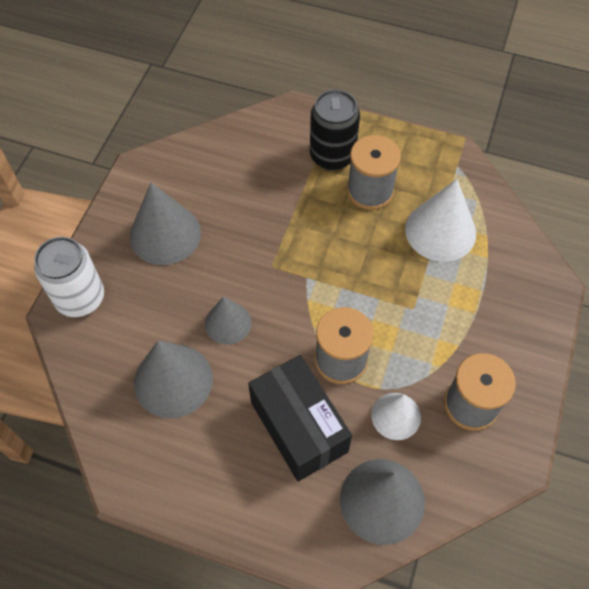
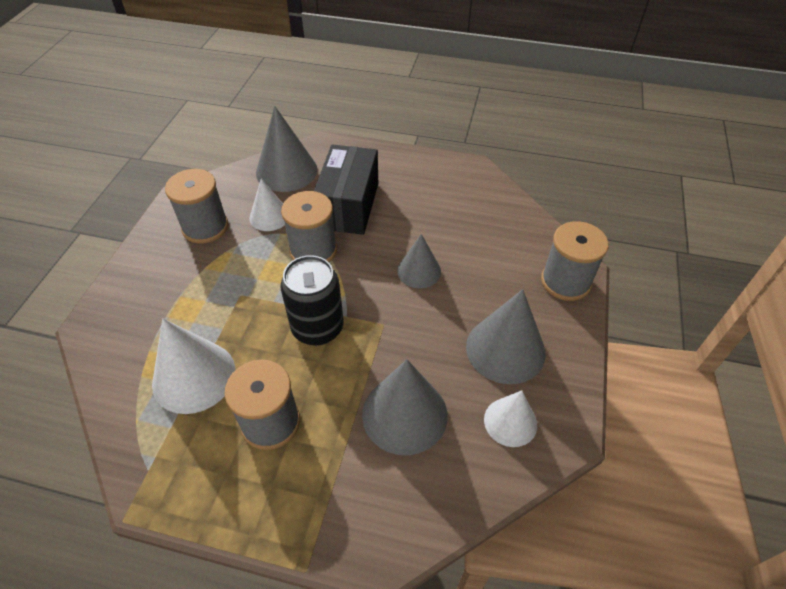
camera: 175 degrees right, 10 degrees down
white can [34,237,104,317] -> grey spool [541,221,609,301]
grey cone [134,340,213,419] -> grey cone moved to [362,359,448,455]
black box [248,355,352,481] -> black box turned 45 degrees clockwise [314,145,378,235]
black can [310,90,360,171] -> black can moved to [280,255,344,346]
none -> white cone [484,390,537,447]

